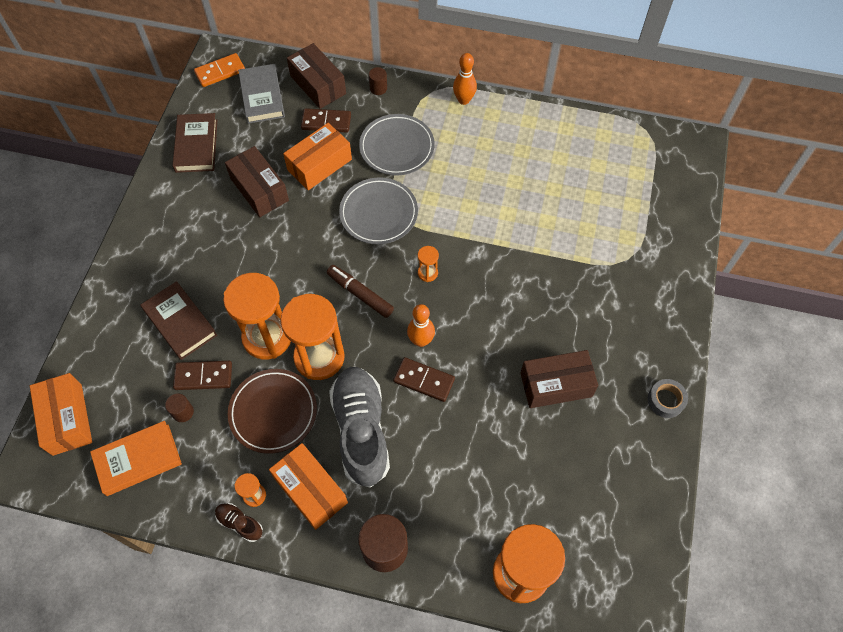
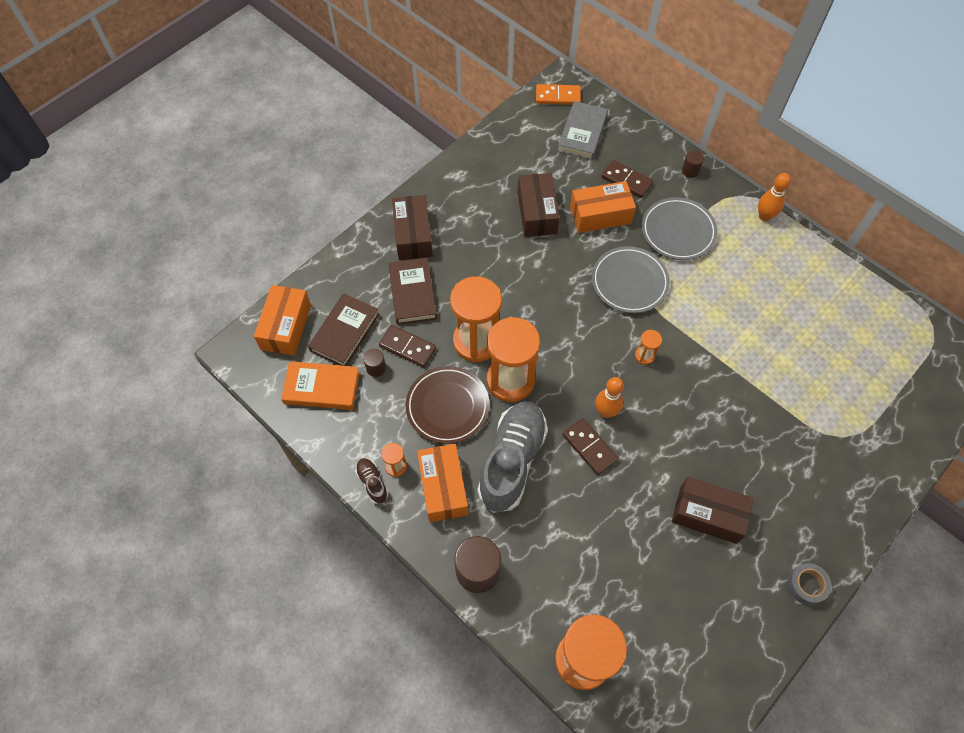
camera: 30 degrees right, 0 degrees up
brown book [172,113,217,173] -> brown book moved to [308,293,379,366]
brown box [287,43,346,109] -> brown box moved to [392,195,433,260]
brown marker [327,265,394,318] -> none

